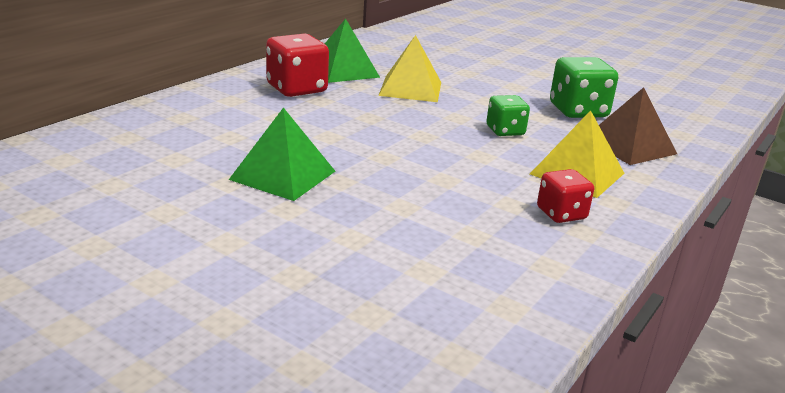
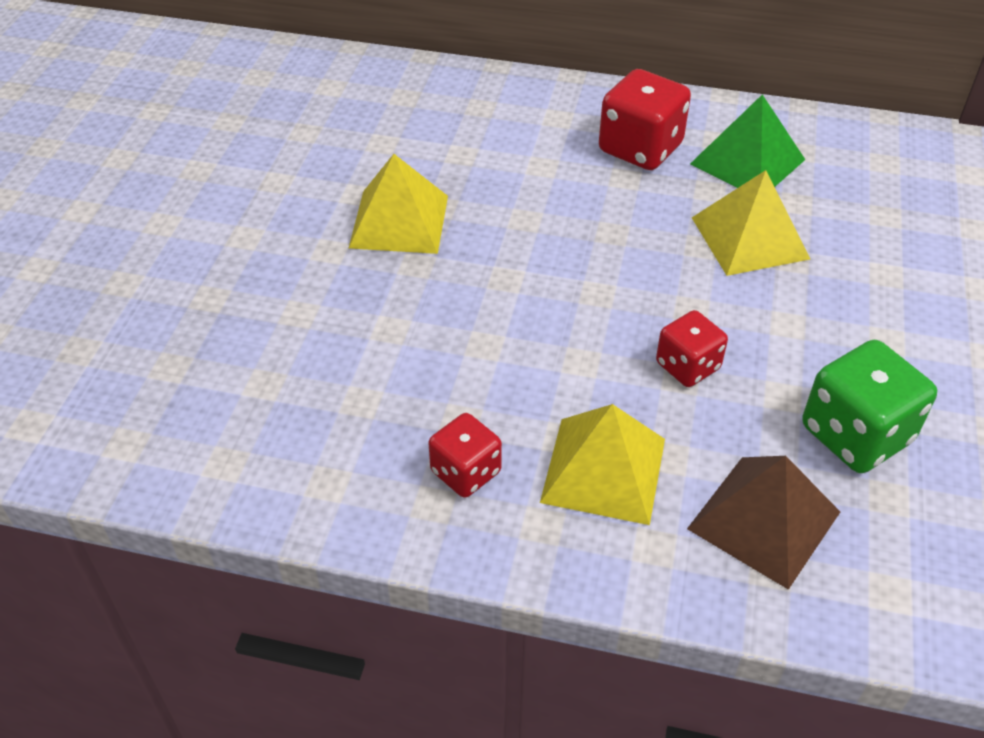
camera: 70 degrees right, 20 degrees up
green pyramid [229,107,335,201] -> yellow pyramid [349,154,448,254]
green dice [487,95,530,136] -> red dice [656,310,728,387]

